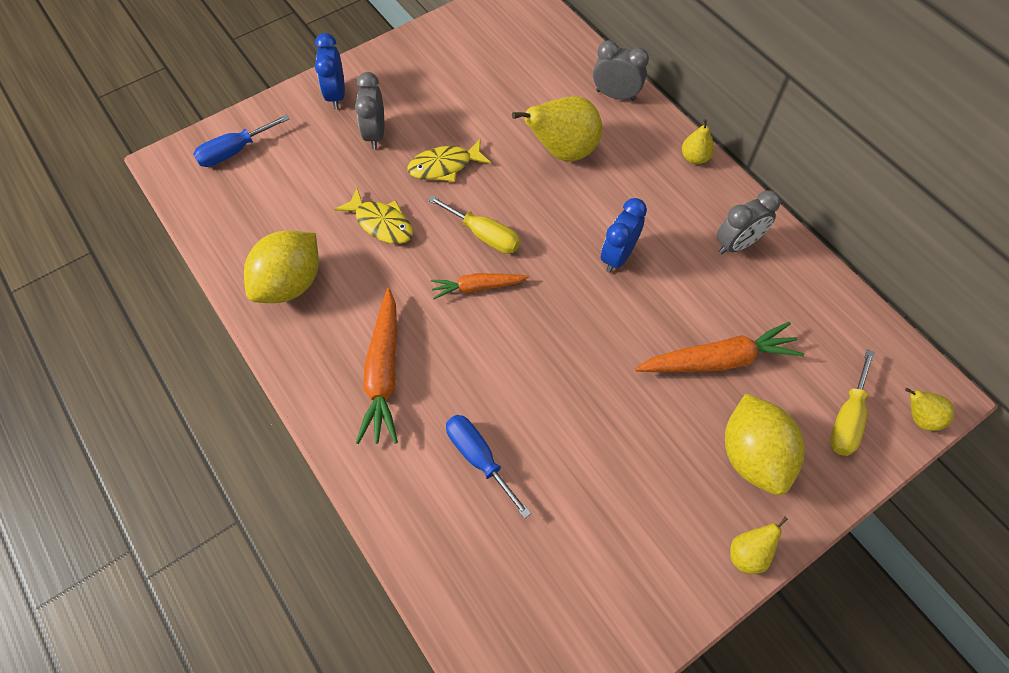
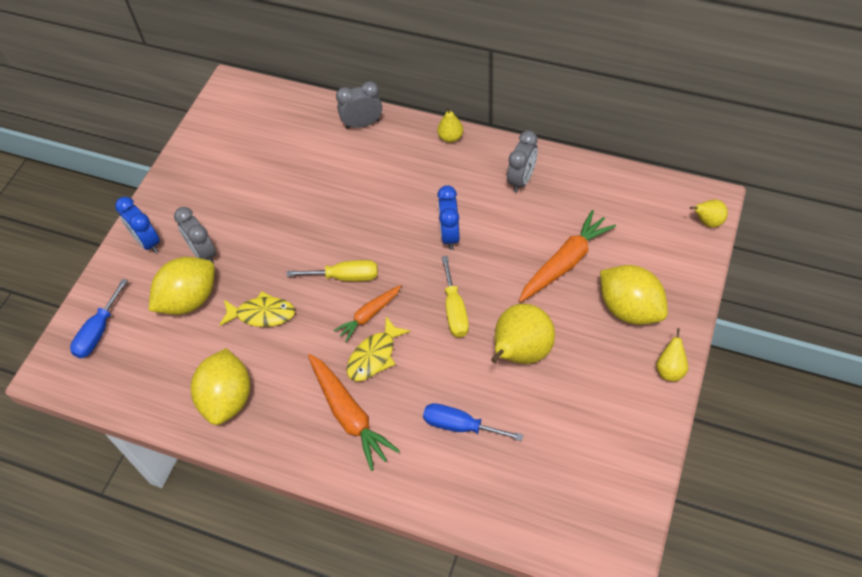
camera: 30 degrees left, 5 degrees down
yellow fish [407,139,491,182] -> yellow fish moved to [346,316,411,381]
yellow pear [512,96,602,162] -> yellow pear moved to [491,304,555,364]
yellow screwdriver [830,349,875,456] -> yellow screwdriver moved to [442,256,469,338]
none -> yellow lemon [149,257,215,315]

